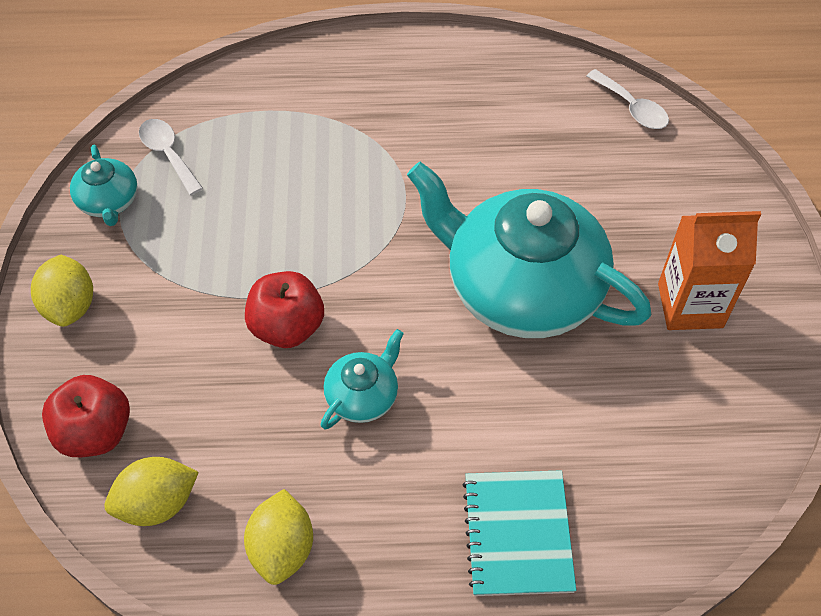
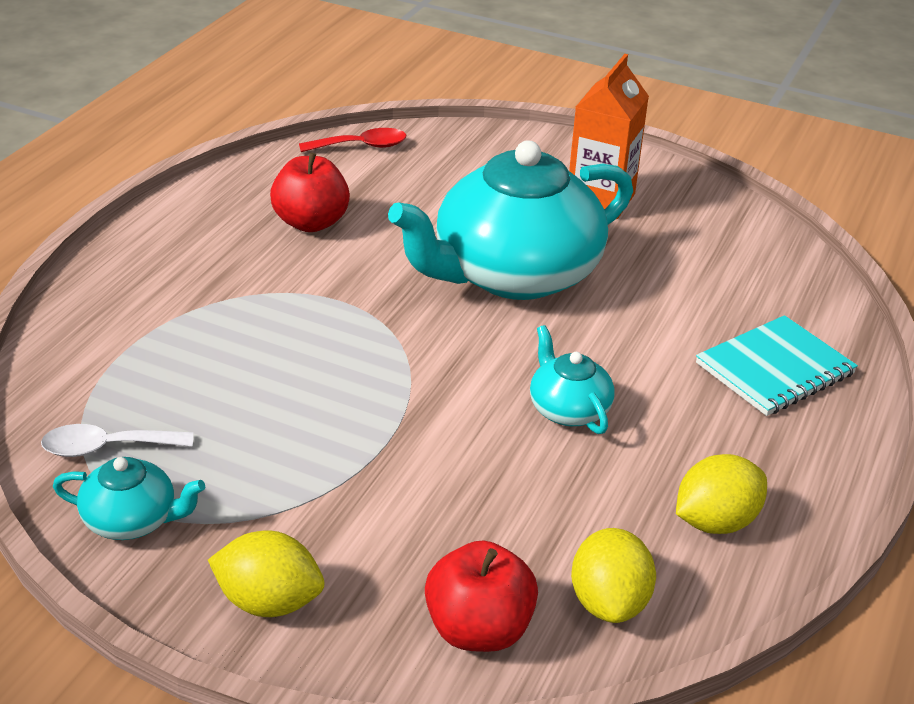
camera: 65 degrees left, 20 degrees down
yellow lemon [244,489,313,585] -> yellow lemon turned 60 degrees counterclockwise [676,454,767,534]
red apple [245,271,324,348] -> red apple moved to [270,152,350,232]
turquoise notebook [462,470,577,596] -> turquoise notebook turned 60 degrees counterclockwise [696,315,858,416]
white spoon [587,69,669,129] -> red spoon [299,128,406,152]

